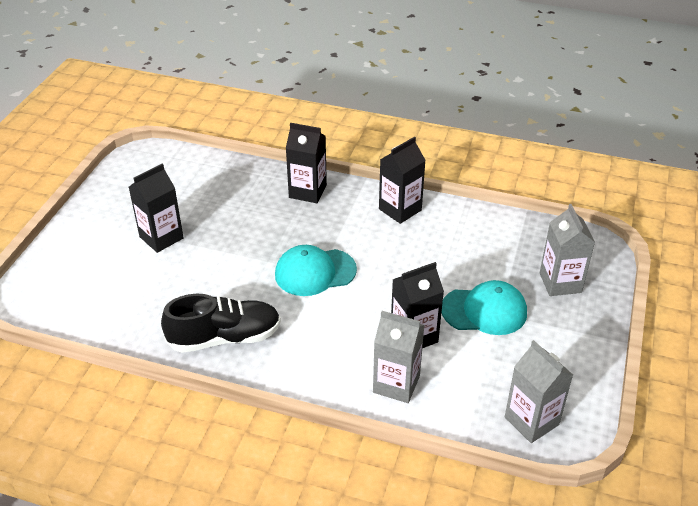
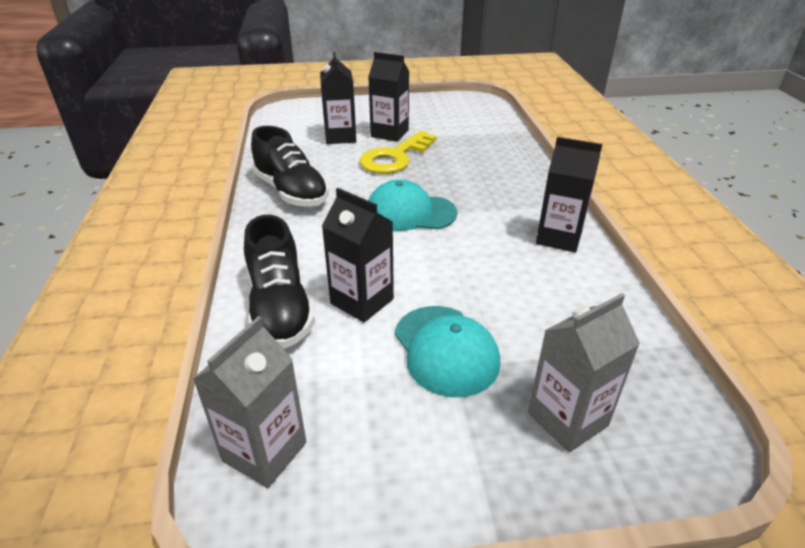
camera: 65 degrees right, 5 degrees down
turquoise cap [275,245,357,296] -> turquoise cap turned 45 degrees counterclockwise [368,179,457,231]
black carton [286,123,327,203] -> black carton moved to [320,52,356,144]
grey carton [373,311,424,403] -> black shoe [244,215,315,349]
none -> yellow key [360,131,437,174]

